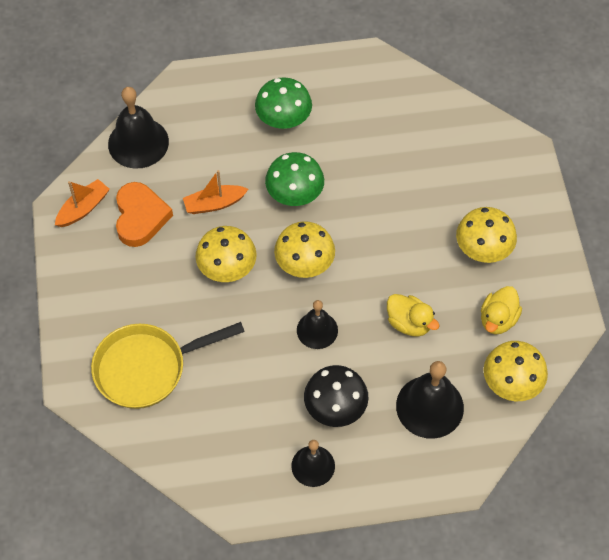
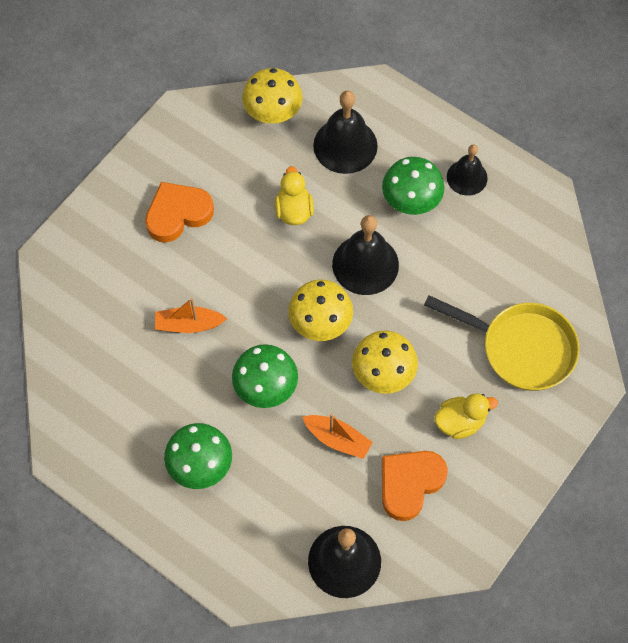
camera: 135 degrees left, 5 degrees up
orange boat [55,179,110,227] -> orange boat moved to [155,298,227,333]
black bell [297,300,338,349] -> black bell [332,215,399,295], size x1.59
black mushroom [304,365,368,427] -> green mushroom [382,157,444,215]
yellow mushroom [456,207,517,263] -> orange heart [145,182,214,243]
yellow duck [481,286,522,335] -> yellow duck moved to [434,393,498,439]

